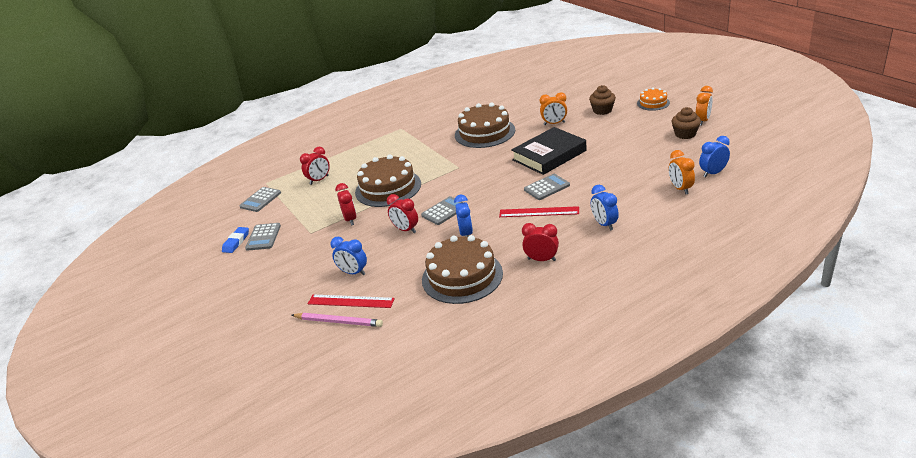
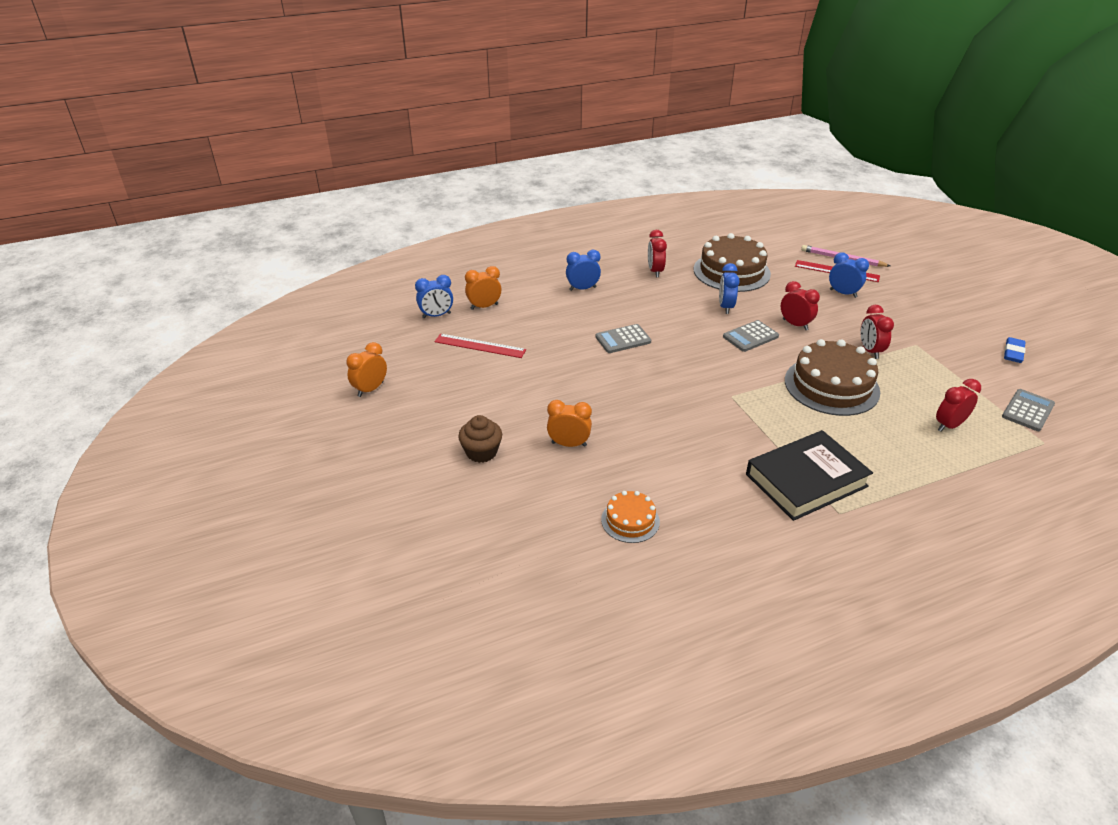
camera: 175 degrees left, 5 degrees up
grey calculator [245,223,281,251] -> none
brown cake [455,103,515,148] -> none
red ruler [499,206,579,217] -> red ruler moved to [434,334,526,358]
black book [511,127,587,175] -> black book moved to [746,430,873,521]
red clock [522,223,559,261] -> red clock turned 60 degrees clockwise [648,230,667,277]
blue clock [591,185,619,230] -> blue clock turned 90 degrees counterclockwise [566,250,601,291]
orange cake [637,88,670,111] -> orange cake moved to [601,491,660,543]
orange clock [669,150,695,194] -> orange clock turned 105 degrees counterclockwise [465,266,501,310]
brown cupcake [671,107,701,139] -> none

